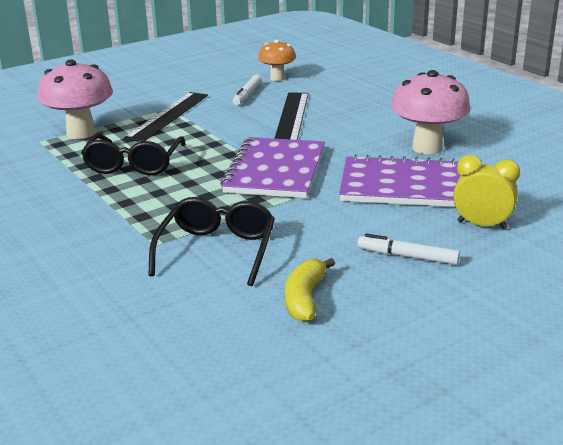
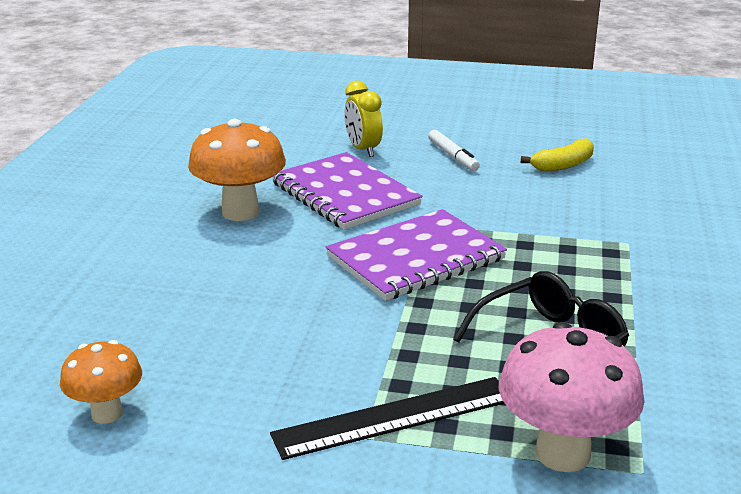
camera: 135 degrees left, 0 degrees up
black glasses [148,197,275,286] -> none
white marker [233,75,262,105] -> none
black ruler [274,92,309,140] -> none
pink mushroom [391,70,471,154] -> orange mushroom [188,119,286,221]

